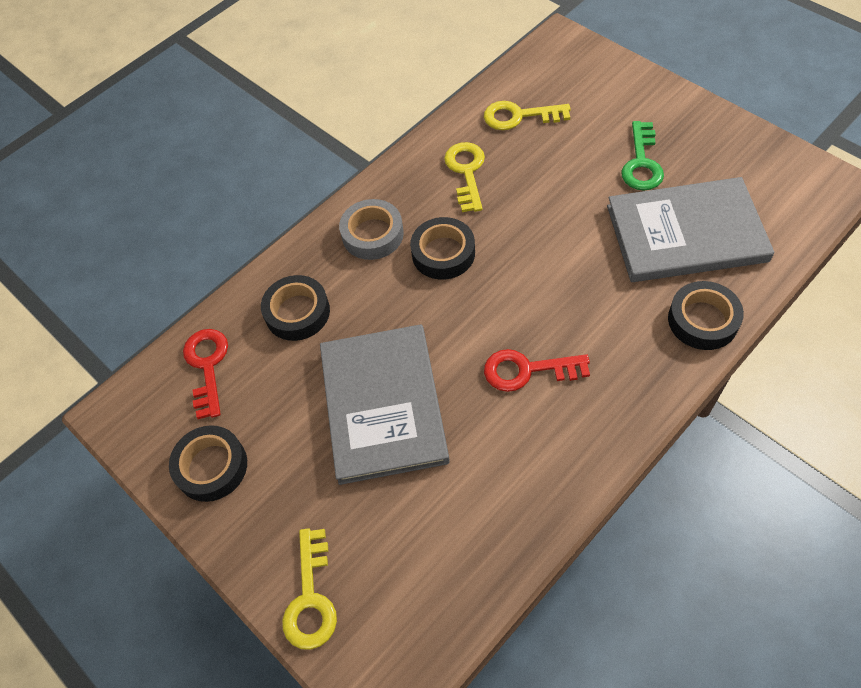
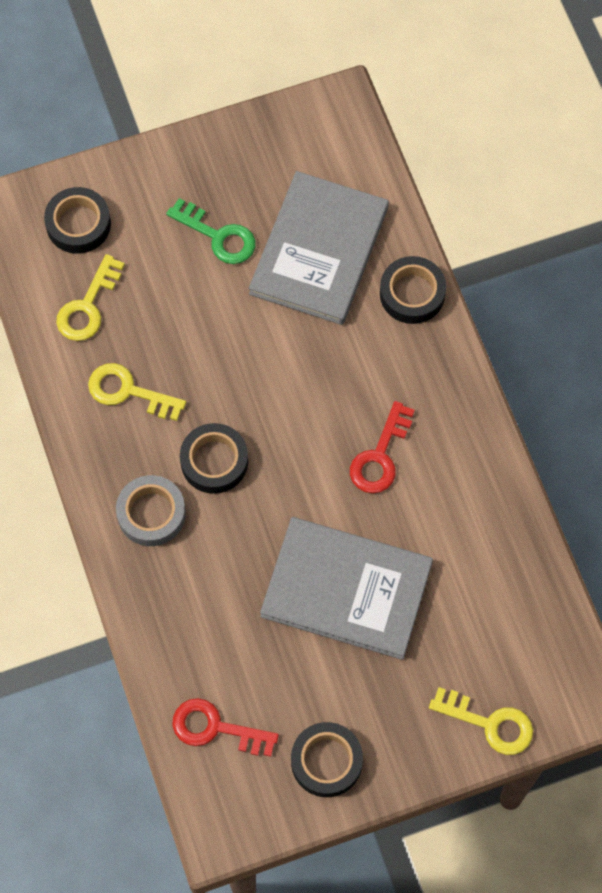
camera: 70 degrees left, 10 degrees up
black tape [261,275,330,341] -> black tape moved to [44,187,111,254]

